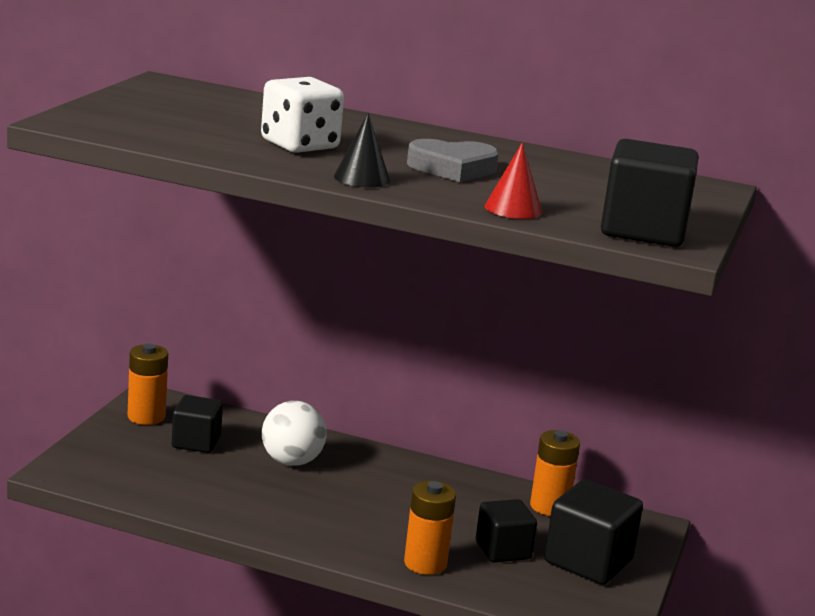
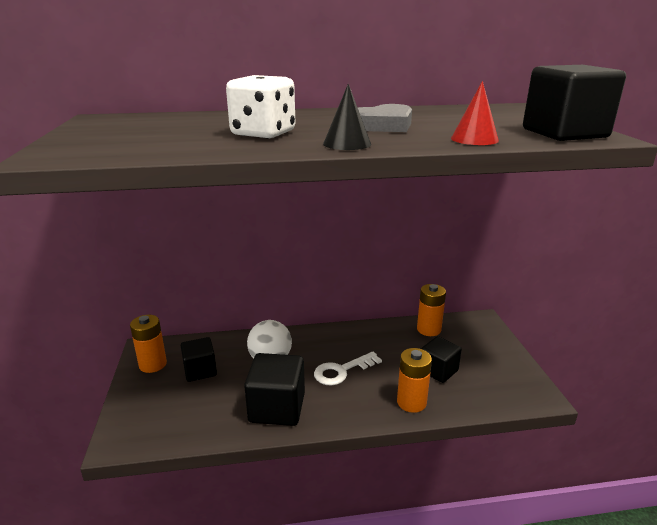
camera: 25 degrees left, 5 degrees up
black cube [544,479,643,585] -> black cube moved to [244,353,305,426]
none -> white key [314,351,382,385]

